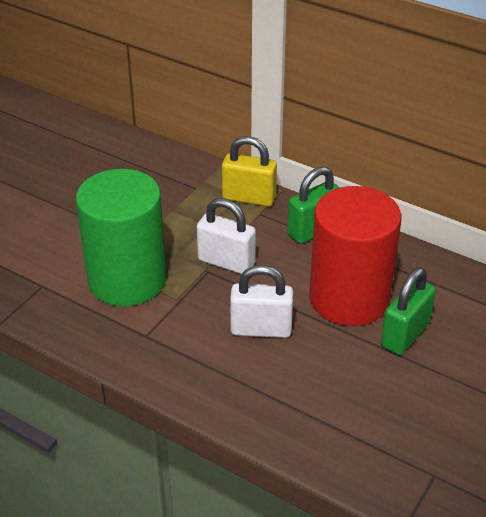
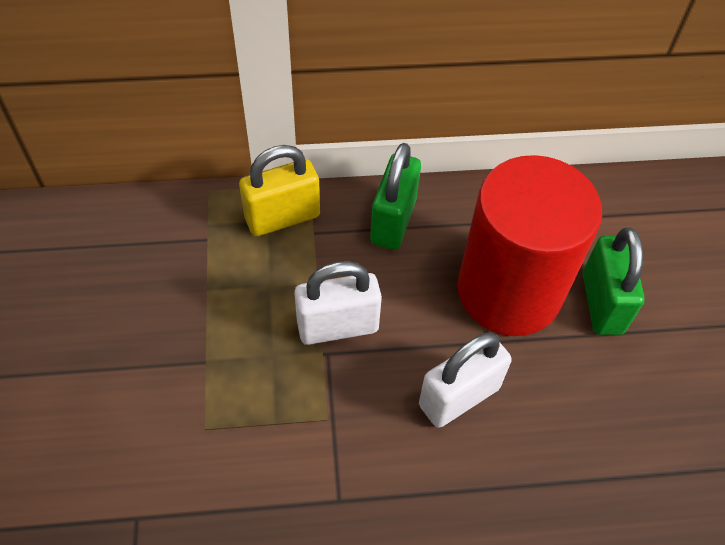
camera: 40 degrees left, 15 degrees up
green cylinder [76,169,167,306] -> none

